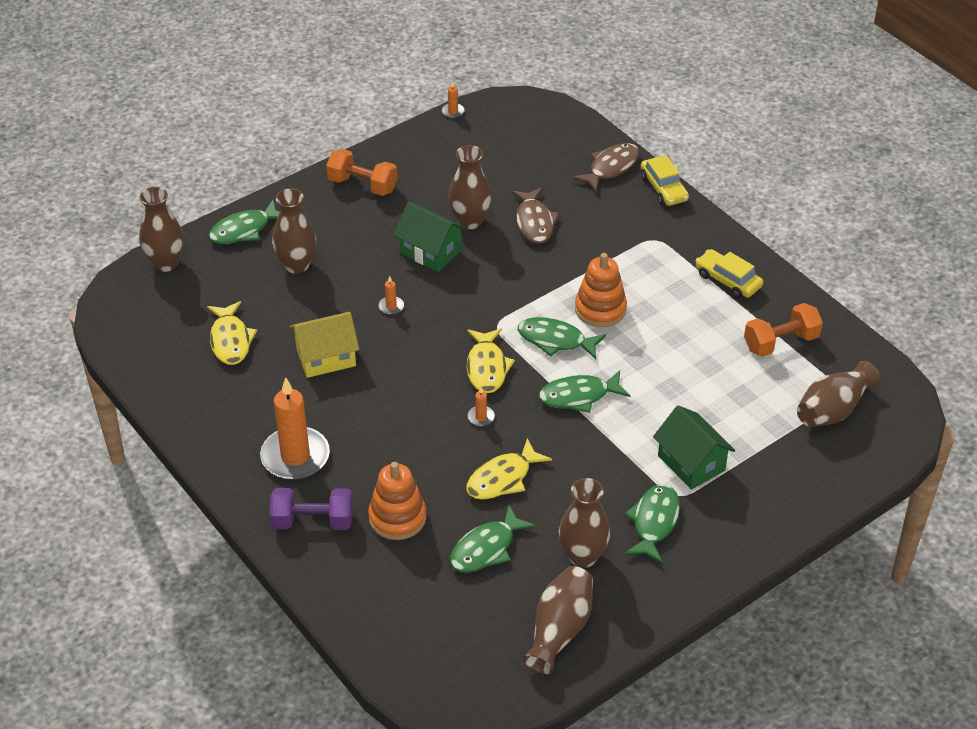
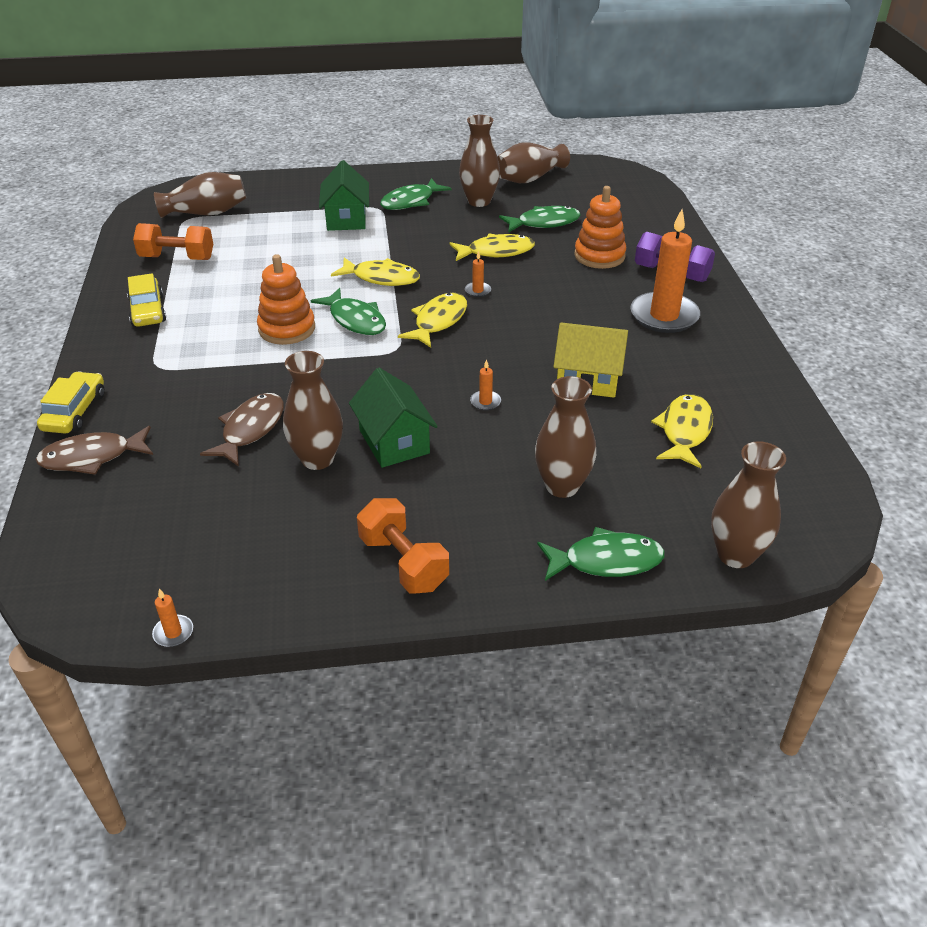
camera: 150 degrees left, 5 degrees down
green fish [539,370,630,413] -> yellow fish [331,257,420,286]

